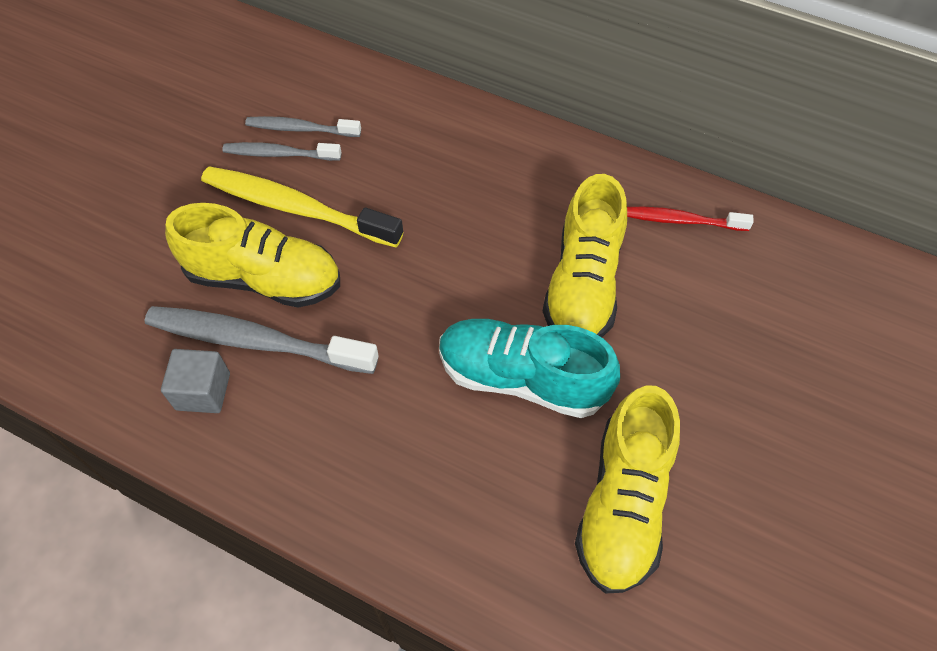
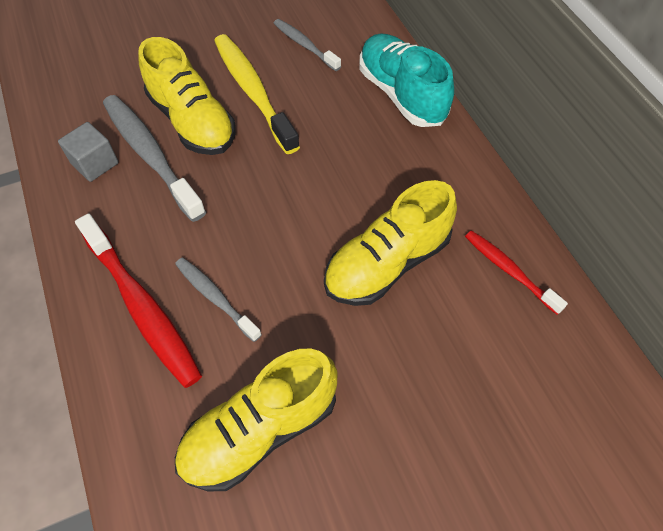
camera: 40 degrees right, 0 degrees up
grey toothbrush [222,142,341,161] -> grey toothbrush moved to [175,258,262,342]
turquoise shoe [439,319,620,418] -> turquoise shoe moved to [359,33,454,127]
none -> red toothbrush [75,213,202,388]

